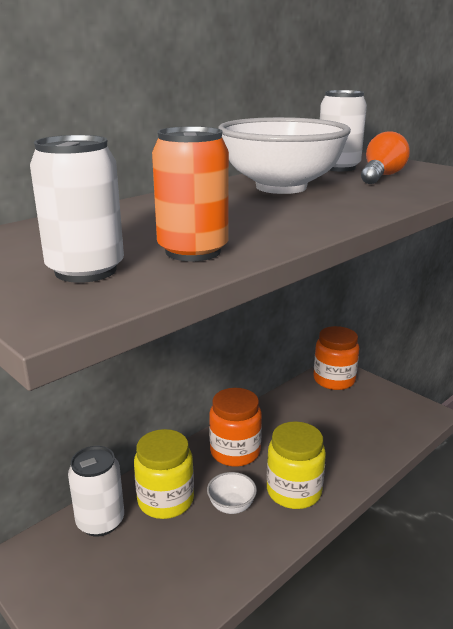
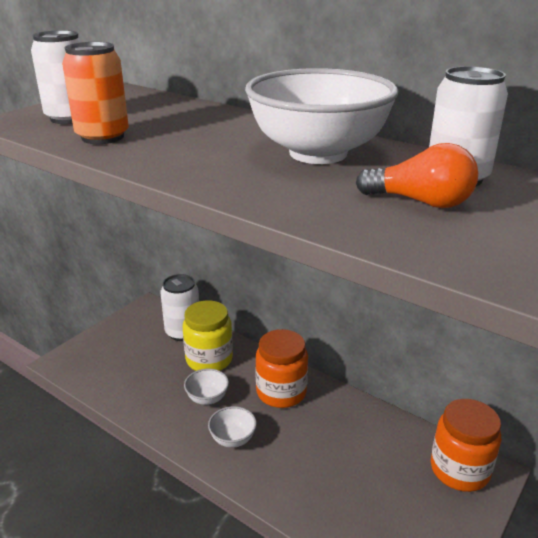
camera: 80 degrees right, 5 degrees up
yellow jar [267,421,326,509] -> white bowl [208,406,257,448]

